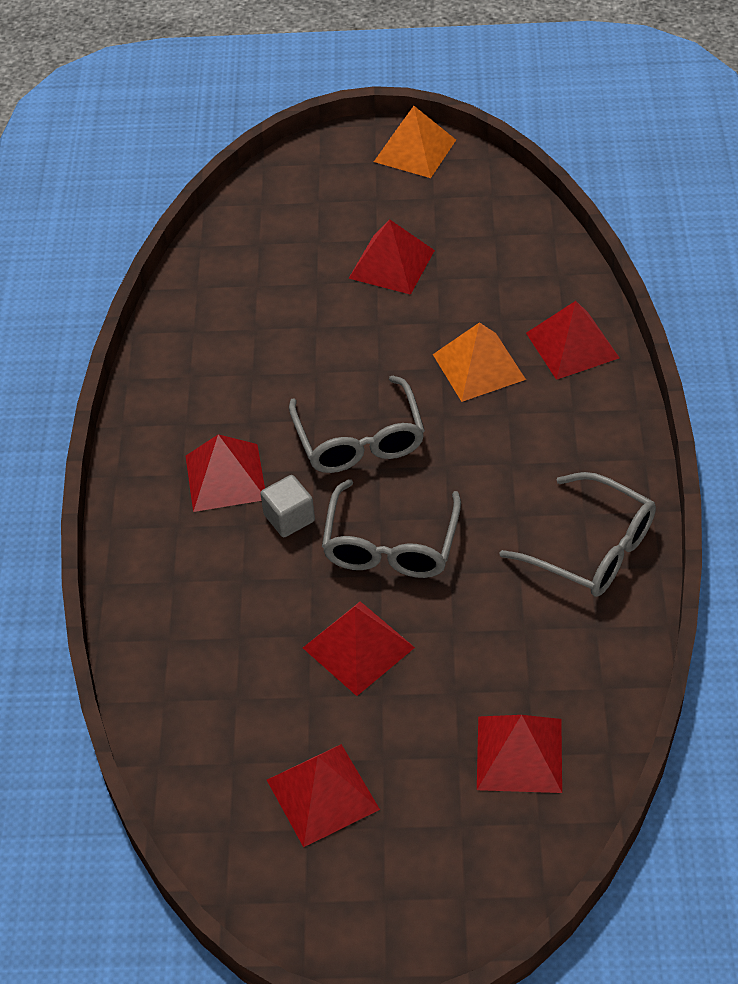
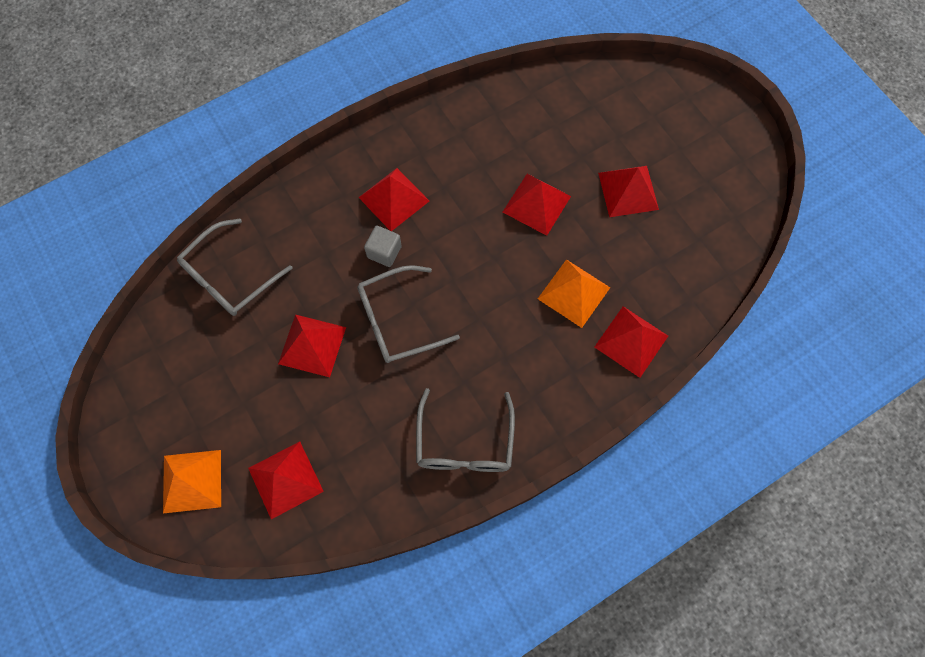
camera: 55 degrees right, 20 degrees up
red pyramid [267,744,380,847] -> red pyramid moved to [503,174,571,236]
grey glasses [289,376,425,473] -> grey glasses moved to [177,219,293,316]
orange pyramid [374,106,456,178] -> orange pyramid moved to [163,450,221,513]

